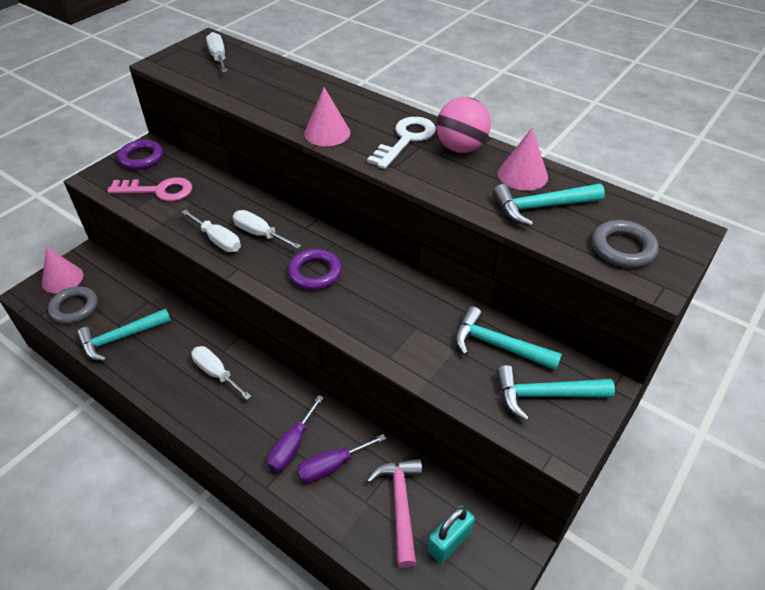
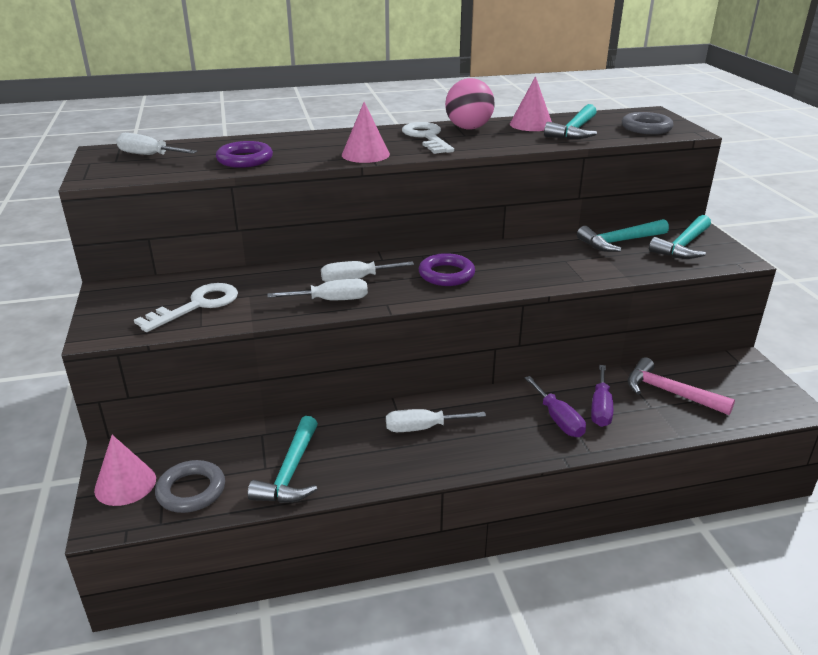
camera: 50 degrees left, 15 degrees down
pink key [107,177,192,201] -> white key [134,283,238,332]
purple ring [117,140,163,170] -> purple ring moved to [216,141,273,168]
turquoise padlock [427,506,475,563] -> none

